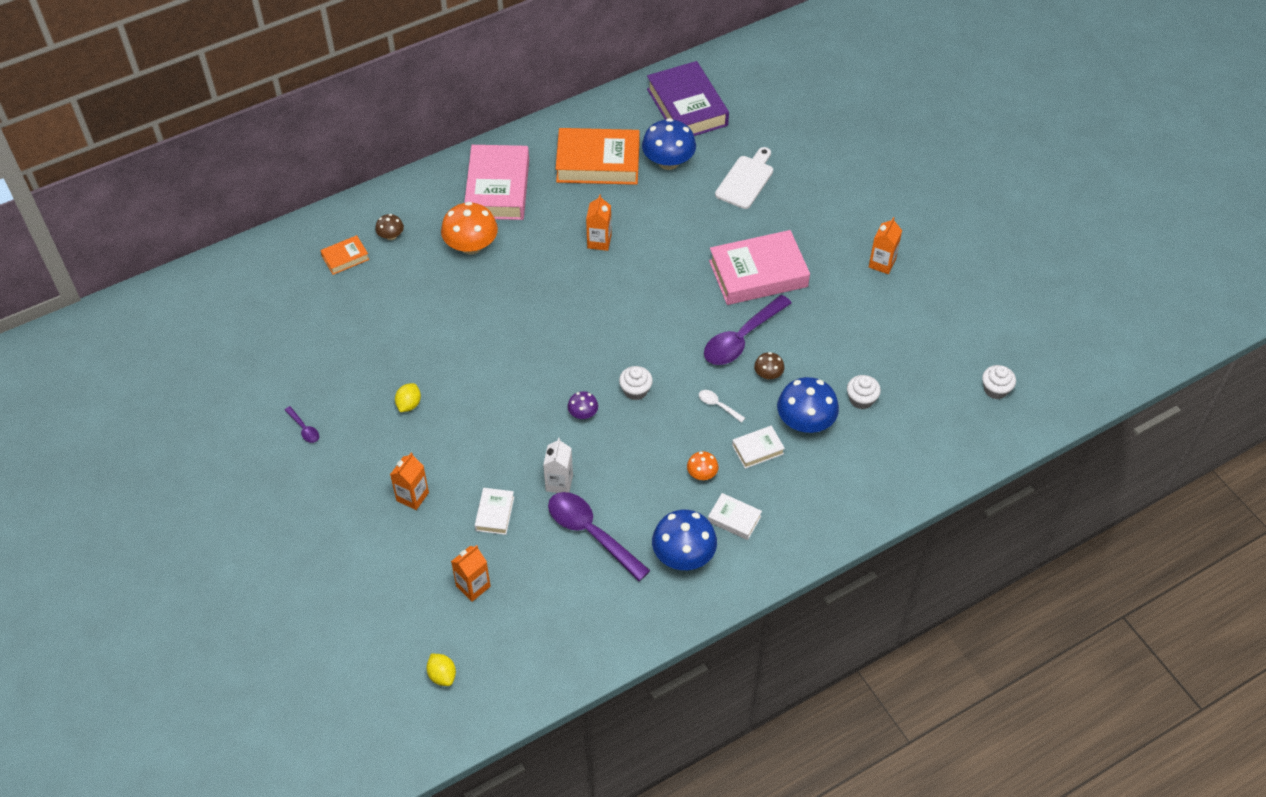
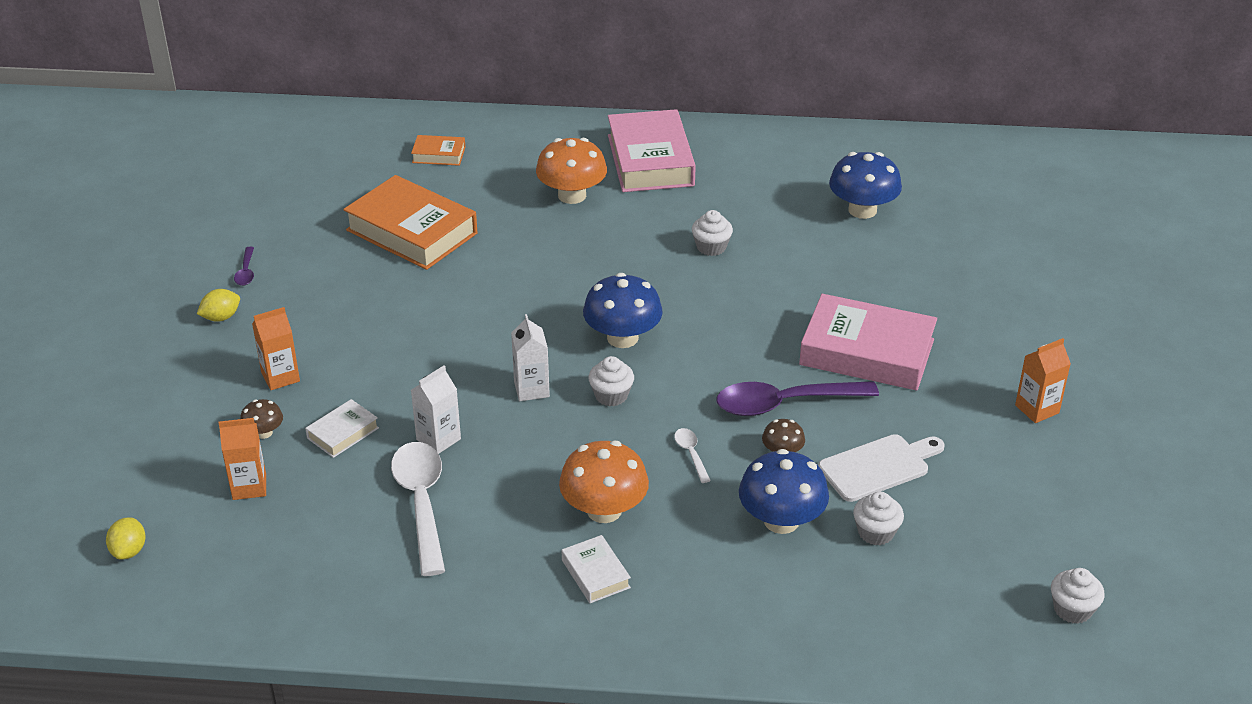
camera: 35 degrees right, 15 degrees down
brown mushroom [375,214,404,240] -> brown mushroom moved to [240,399,283,439]
yellow lemon [395,383,421,412] -> yellow lemon moved to [197,289,240,322]
pink book [464,145,529,220] -> pink book turned 45 degrees counterclockwise [608,109,696,192]
purple spoon [548,492,651,581] -> white spoon [391,442,445,576]
orange book [556,128,639,185] -> orange book moved to [343,175,477,270]
purple mushroom [568,391,598,419] -> white carton [511,314,550,401]
orange carton [586,194,612,251] -> white cupcake [692,210,733,256]
purple book [647,61,729,136] -> none
blue mushroom [652,510,717,570] -> blue mushroom moved to [583,273,663,348]
orange mushroom [687,451,718,480] -> orange mushroom [559,441,649,523], size x1.98
white cutting board [715,147,773,209] -> white cutting board moved to [819,434,944,502]
white book [732,426,785,469] -> none

